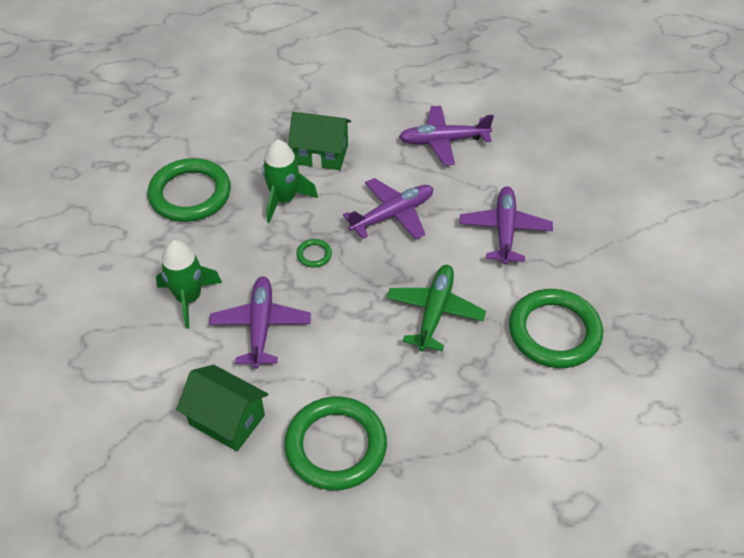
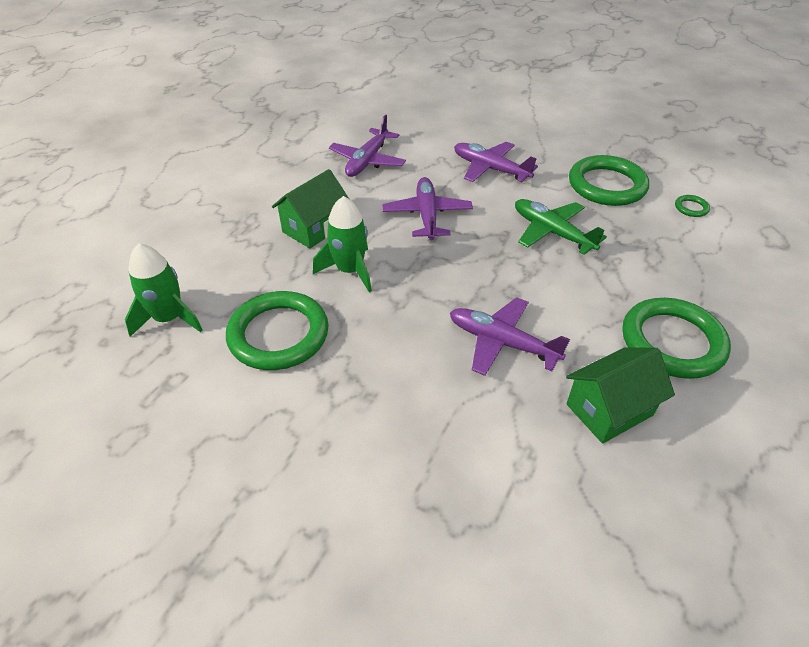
camera: 60 degrees left, 5 degrees down
green rocket [156,240,222,329] -> green rocket moved to [125,243,203,337]
green ring [296,239,332,268] -> green ring moved to [675,195,710,217]

